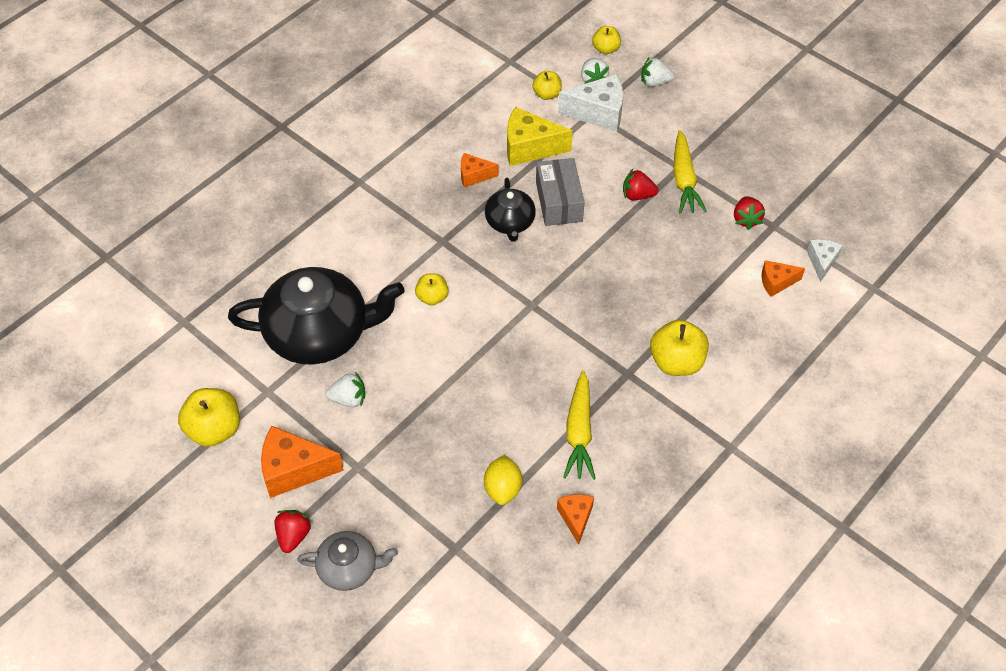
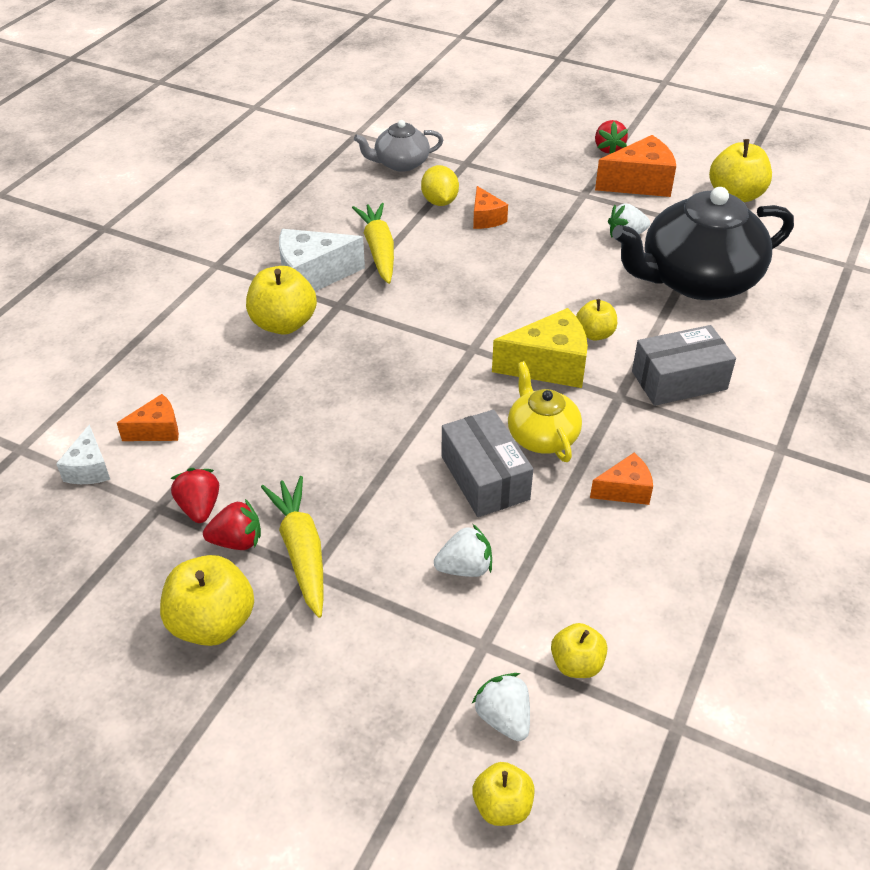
camera: 165 degrees right, 10 degrees down
grey teapot [298,531,398,591] -> grey teapot moved to [354,120,443,172]
black teapot [485,178,536,242] -> yellow teapot [508,361,582,462]
yellow cheese [507,107,573,166] -> yellow cheese moved to [492,308,588,388]
orange cheese [557,494,594,545] -> orange cheese moved to [473,186,508,229]
white cheese [558,74,623,132] -> white cheese moved to [279,229,365,291]
red strawberry [623,169,658,200] -> red strawberry moved to [203,499,261,550]
white strawberry [641,58,675,87] -> white strawberry moved to [434,524,492,577]
none -> yellow apple [160,555,254,646]
none -> grey box [632,325,736,406]

